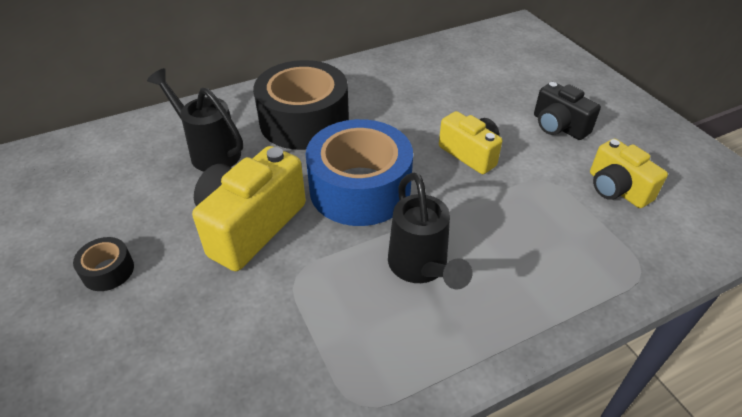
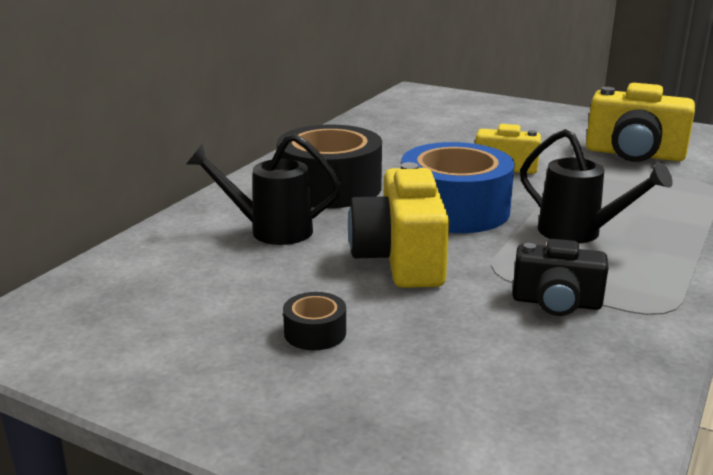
camera: 35 degrees left, 20 degrees down
black camera [534,82,601,140] -> black camera moved to [512,239,609,316]
yellow camera [590,139,668,208] -> yellow camera [586,83,695,162], size x1.60

